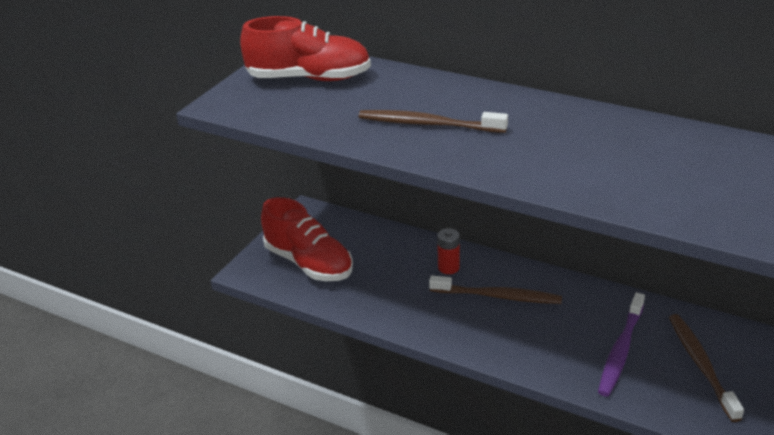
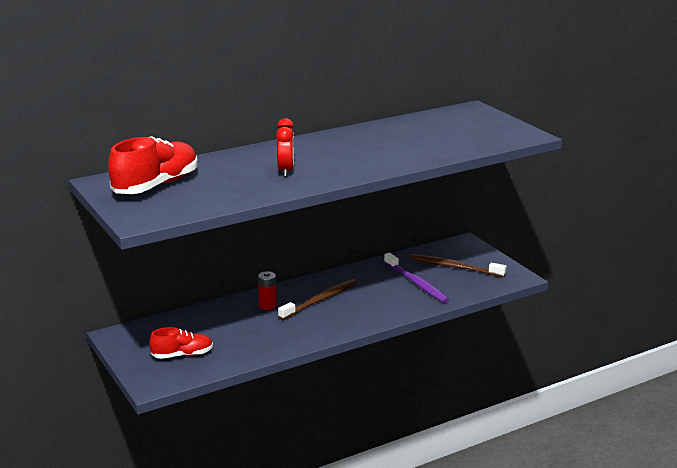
camera: 60 degrees left, 10 degrees down
red shoe [261,197,353,281] -> red shoe [149,327,213,359], size x0.59
brown toothbrush [359,110,508,133] -> red clock [276,118,294,177]

